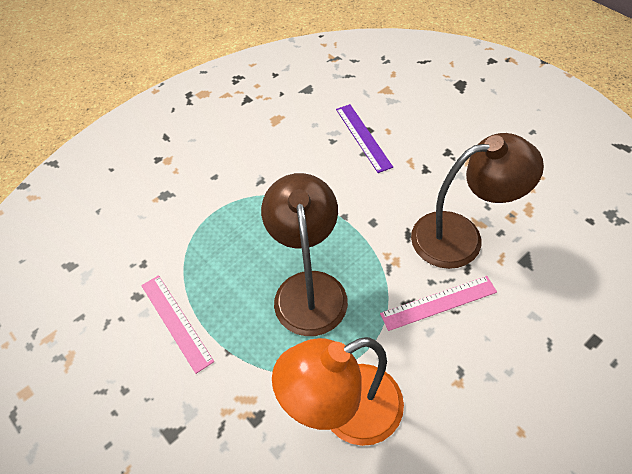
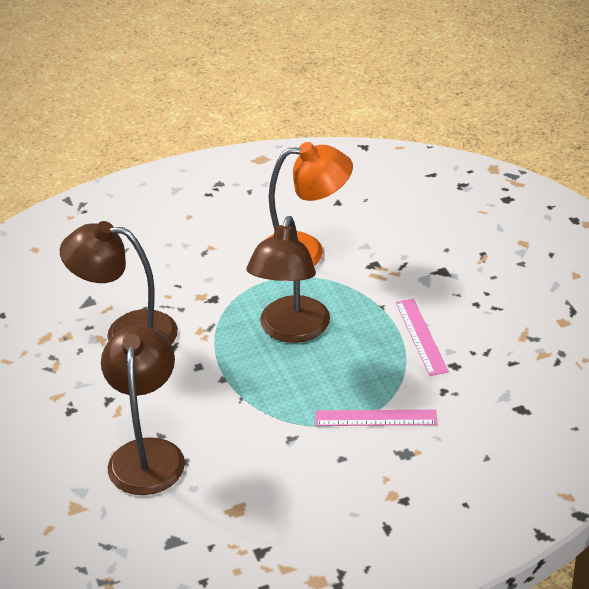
camera: 160 degrees left, 15 degrees down
purple ruler [336,104,393,173] -> brown lamp [101,325,185,495]
pink ruler [380,276,497,331] -> pink ruler moved to [315,410,437,426]

